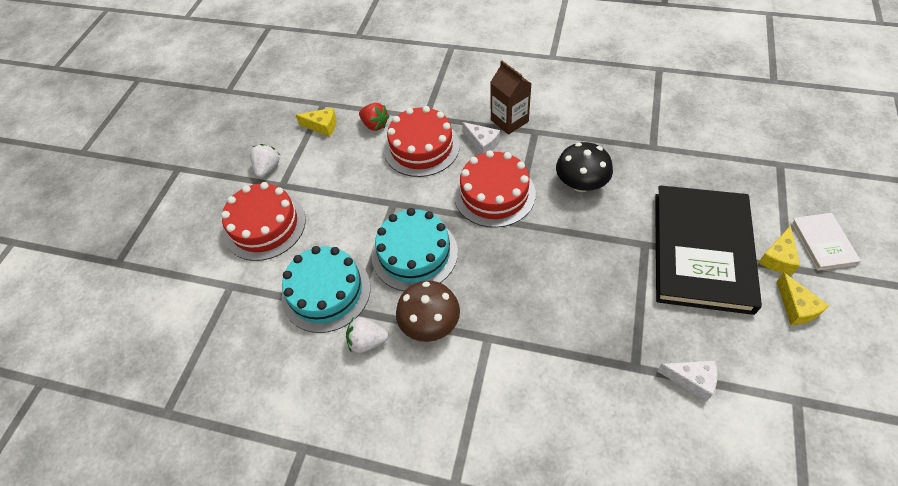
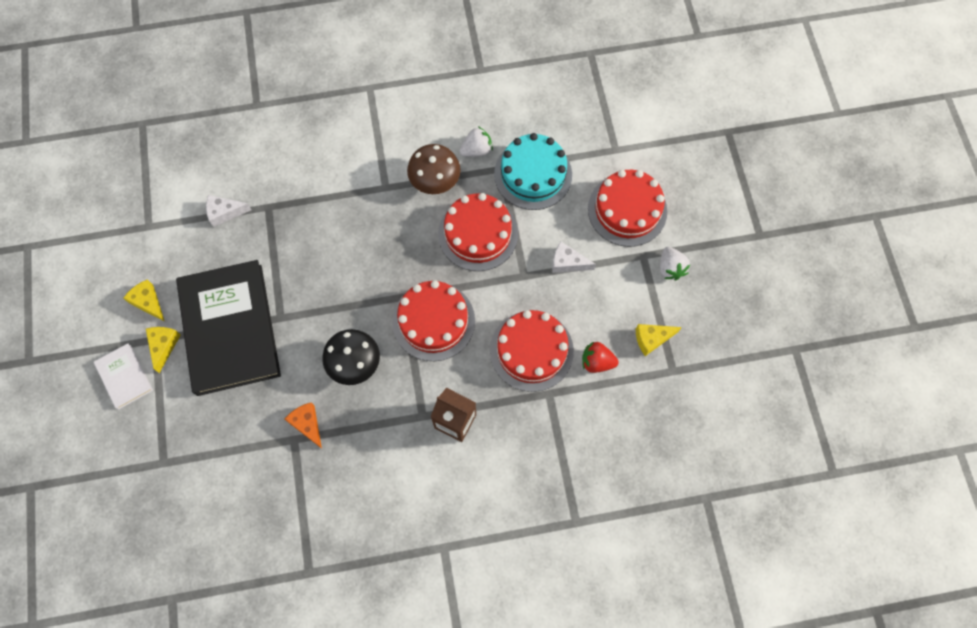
camera: 150 degrees right, 15 degrees up
turquoise cake [372,208,458,291] -> red cake [438,193,518,271]
white cheese [462,122,500,154] -> white cheese moved to [552,242,596,273]
none -> orange cheese [285,402,322,449]

